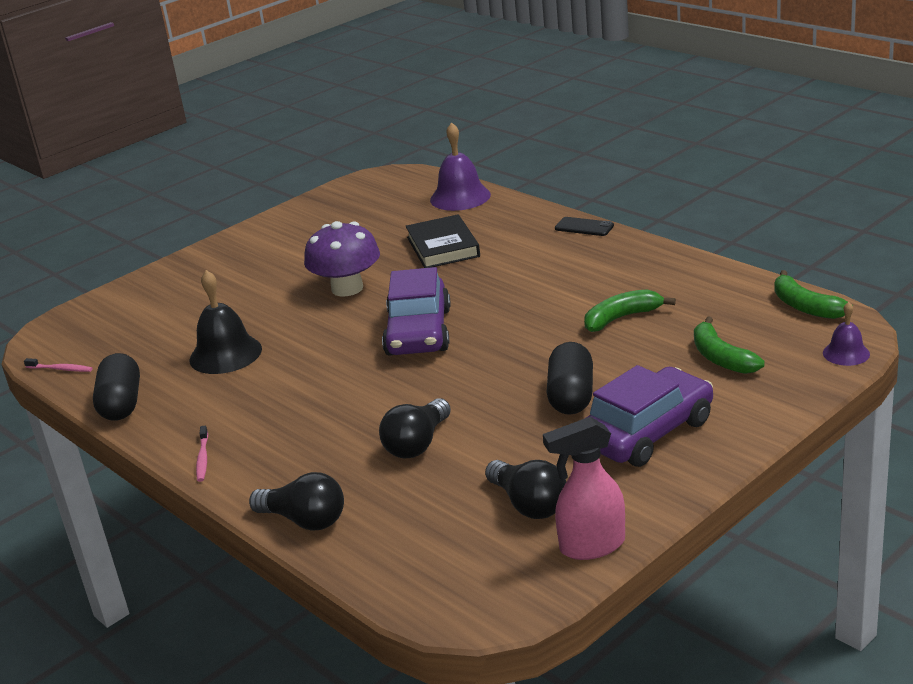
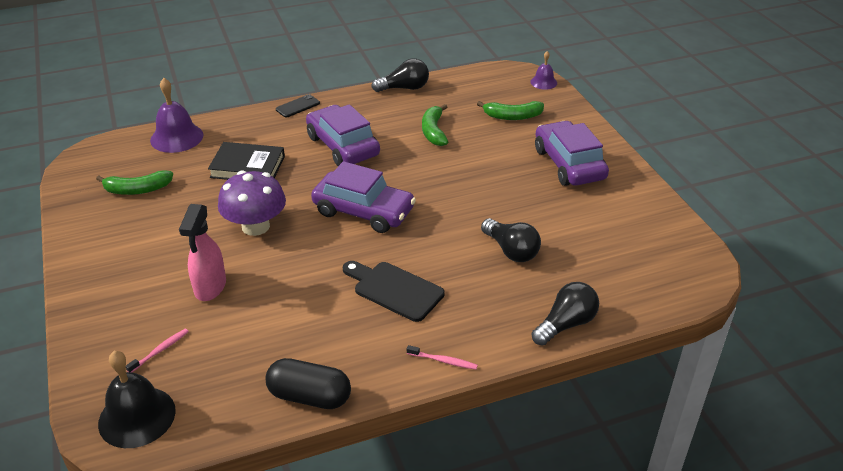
camera: 70 degrees left, 10 degrees up
pink toothbrush [24,358,93,372] -> pink toothbrush moved to [126,329,189,372]
black bell [189,270,262,374] -> black bell moved to [98,351,176,448]
black light bulb [485,460,566,519] -> black light bulb moved to [371,58,429,92]
pink spray bottle [543,417,625,560] -> pink spray bottle moved to [179,204,226,301]
black capsule [547,342,593,415] -> none
green banana [775,270,853,319] -> green banana moved to [96,170,173,195]
none -> purple car [306,104,380,166]
none -> black cutting board [343,261,445,322]

